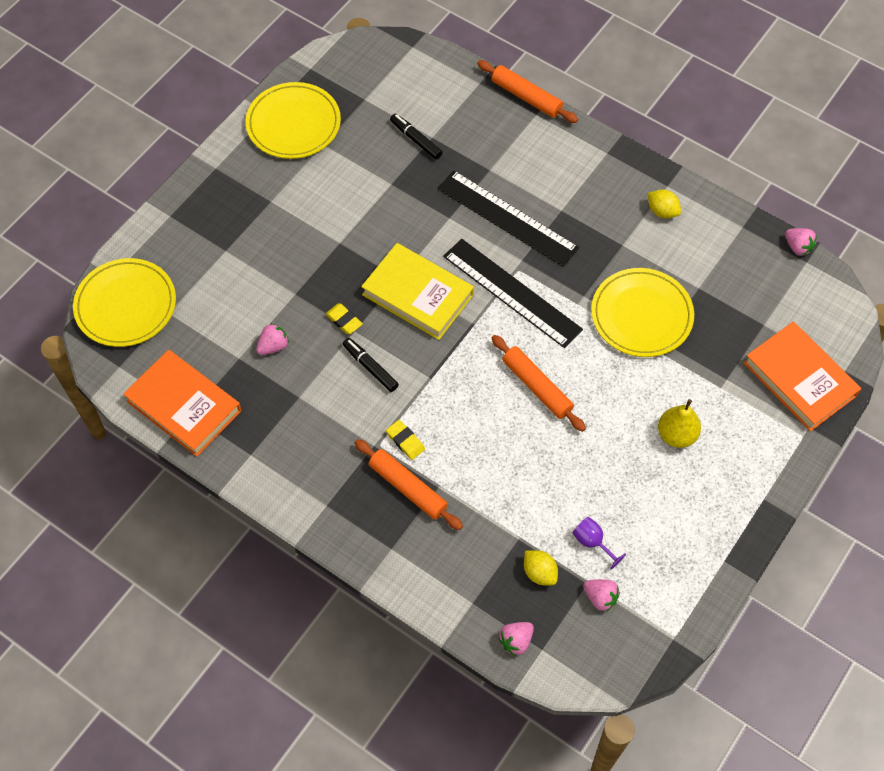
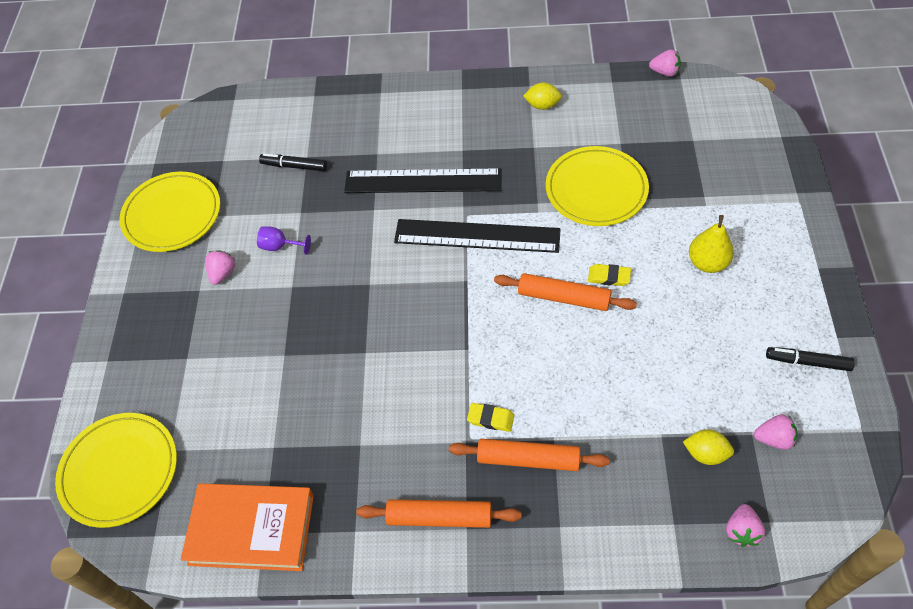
camera: 30 degrees left, 5 degrees down
pink strawberry [256,323,289,355] -> pink strawberry moved to [205,250,236,285]
yellow eraser [325,304,363,334] -> yellow eraser moved to [588,264,631,286]
black marker [343,338,399,392] -> black marker moved to [766,347,855,371]
yellow book [361,243,474,340] -> none
orange rolling pin [477,60,578,123] -> orange rolling pin moved to [357,499,522,528]
purple goblet [572,517,626,570] -> purple goblet moved to [257,227,311,255]
orange book [744,322,861,432] -> none

